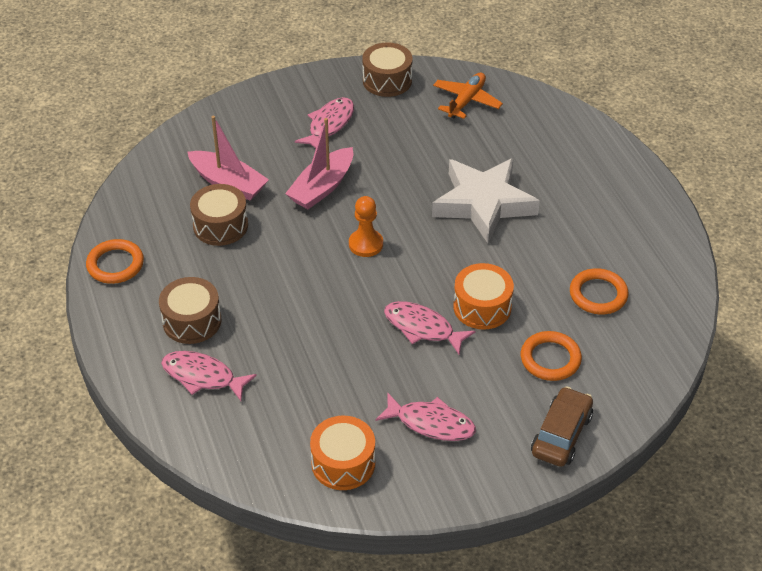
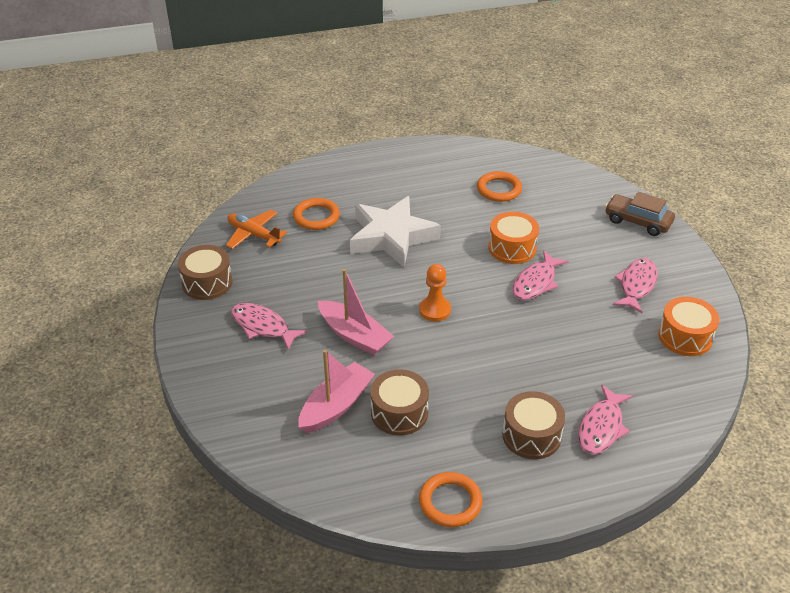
camera: 85 degrees left, 5 degrees down
orange ring [521,331,582,381] -> orange ring moved to [293,198,340,230]

